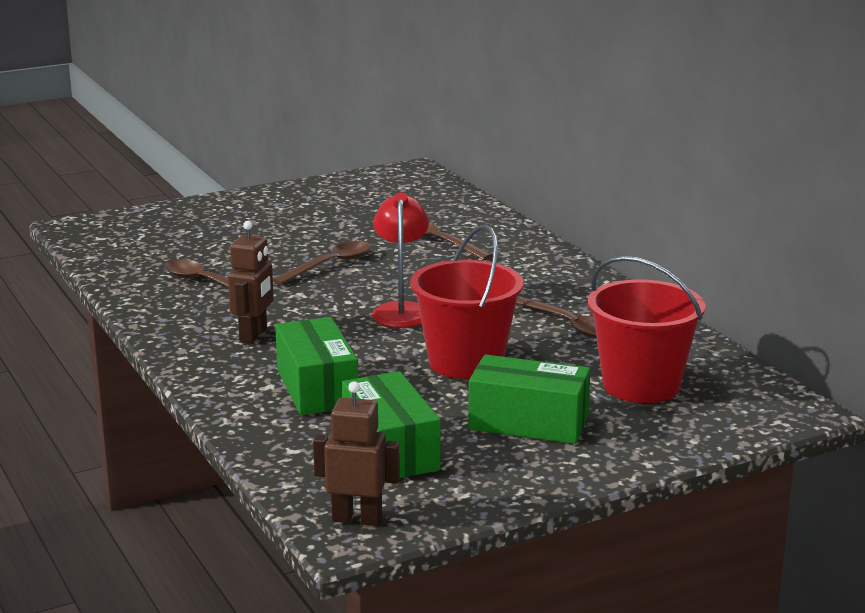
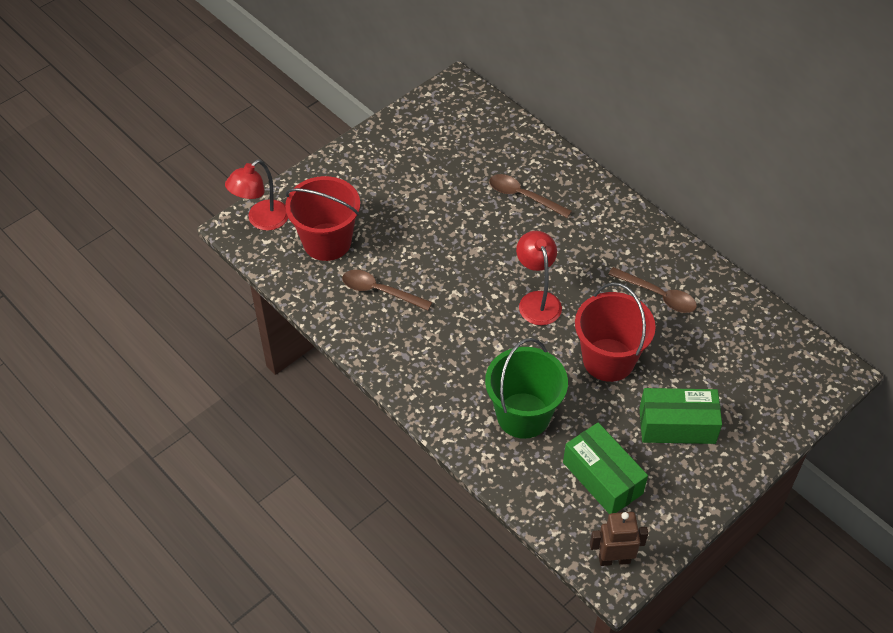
camera: 15 degrees left, 30 degrees up
brown robot [228,221,274,343] -> none
brown spoon [273,241,371,285] -> none
green box [275,317,358,415] -> green bucket [485,338,568,439]
red bucket [588,256,706,403] -> red bucket moved to [285,176,360,261]
none -> red lamp [225,159,288,231]

